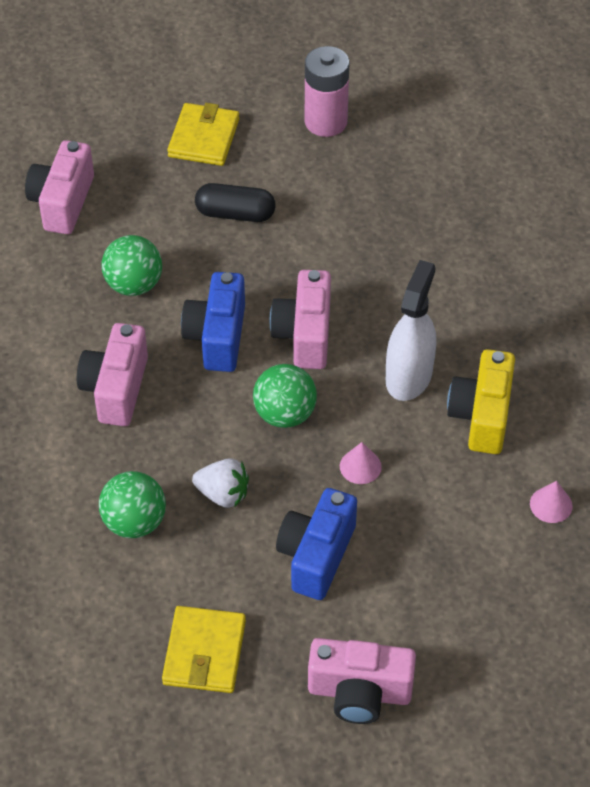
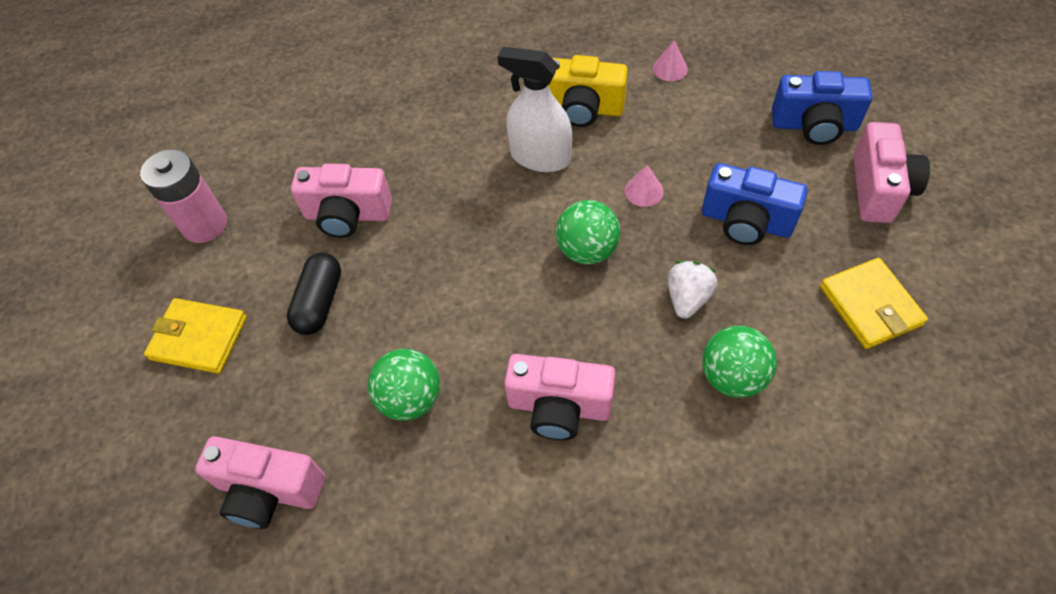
camera: 85 degrees left, 5 degrees up
yellow wallet [162,606,246,693] -> yellow wallet turned 60 degrees clockwise [820,258,928,349]
blue camera [181,272,245,372] -> blue camera moved to [772,71,873,145]
pink camera [269,270,331,369] -> pink camera moved to [291,164,392,238]

